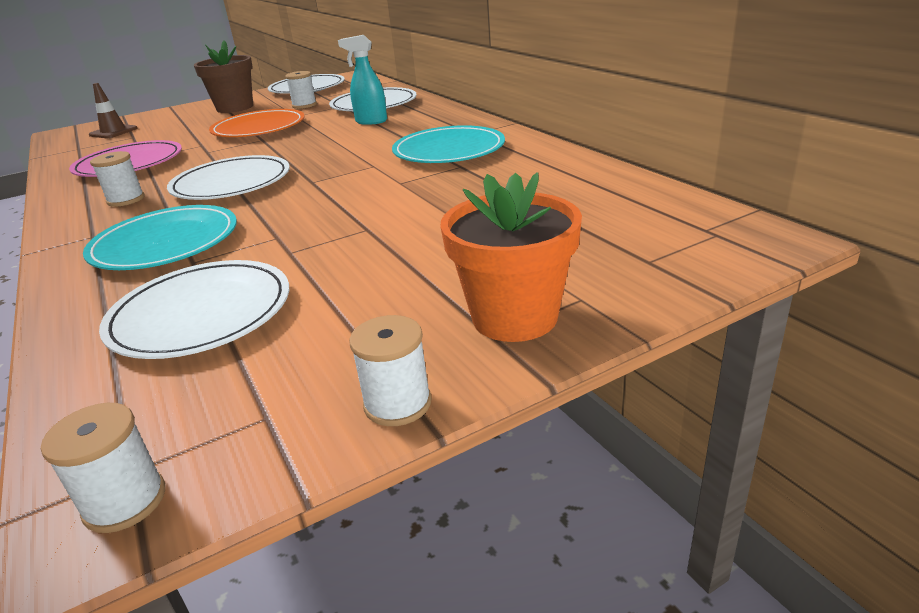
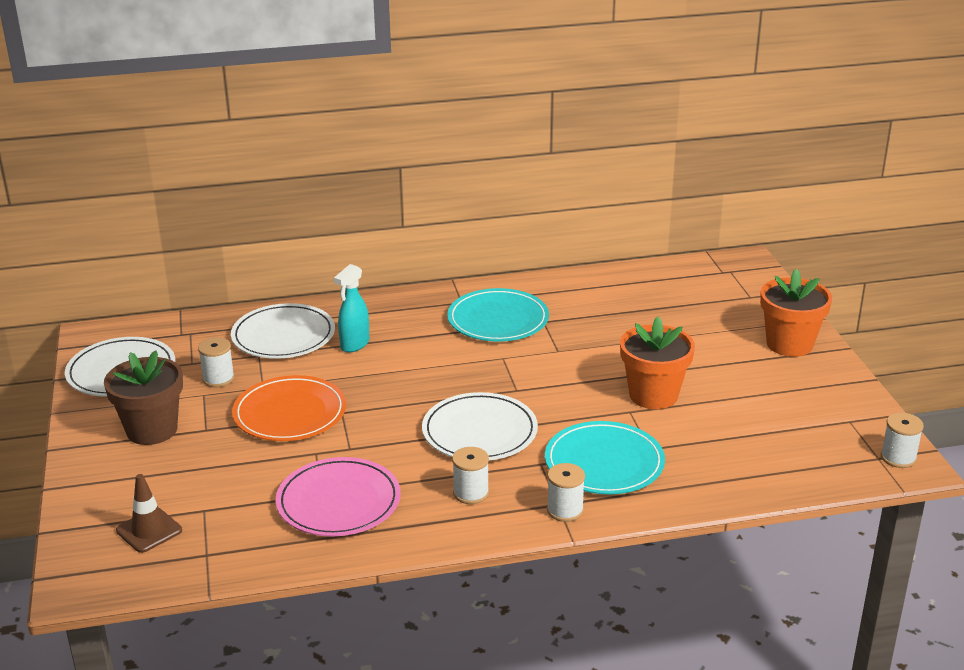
camera: 75 degrees left, 0 degrees up
white plate [99,260,289,359] -> none
white spool [349,315,432,426] -> white spool moved to [547,463,585,522]
none -> orange flower pot [620,317,695,409]

